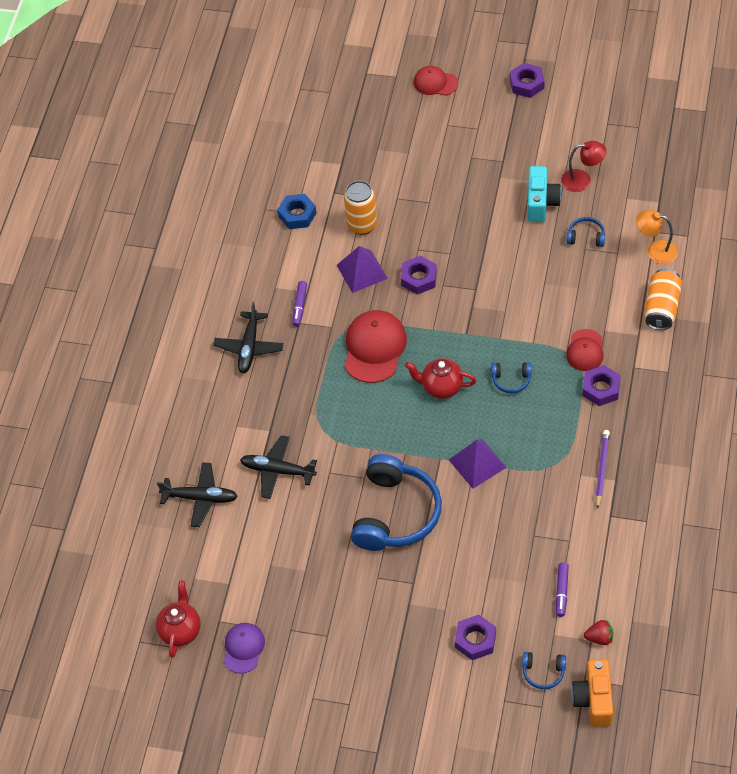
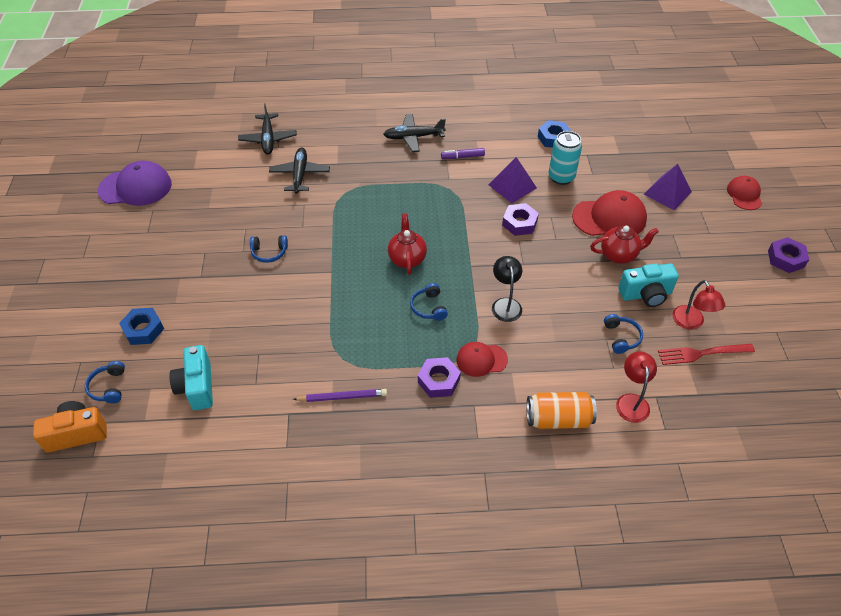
camera: 70 degrees right, 5 degrees down
red teapot [156,581,201,658] -> red teapot moved to [590,225,659,264]
purple cap [224,623,265,673] -> purple cap [98,161,172,206], size x1.67
orange can [344,181,377,235] -> turquoise can [549,131,582,185]
red cap [344,310,407,383] -> red cap moved to [572,190,647,236]
blue headphones [351,454,442,551] -> blue headphones [250,235,288,263], size x0.43
purple pyramid [449,439,507,489] -> purple pyramid moved to [644,164,692,210]
purple nut [455,615,496,660] -> blue nut [119,308,164,345]
purple marker [556,563,569,617] -> turquoise camera [169,345,213,410]
red strawberry [584,620,613,645] -> none
orange lamp [636,210,678,264] -> red lamp [616,351,657,423]
none -> black lamp [492,256,522,322]
none -> red fork [658,344,755,365]

